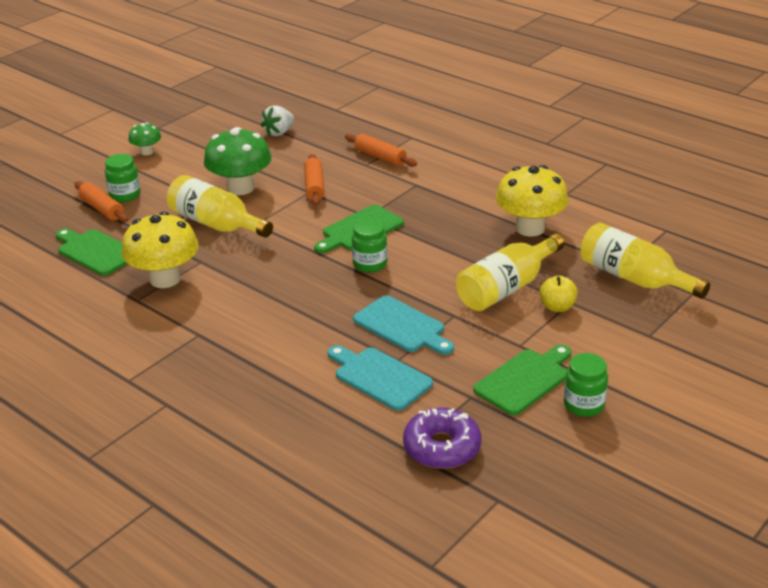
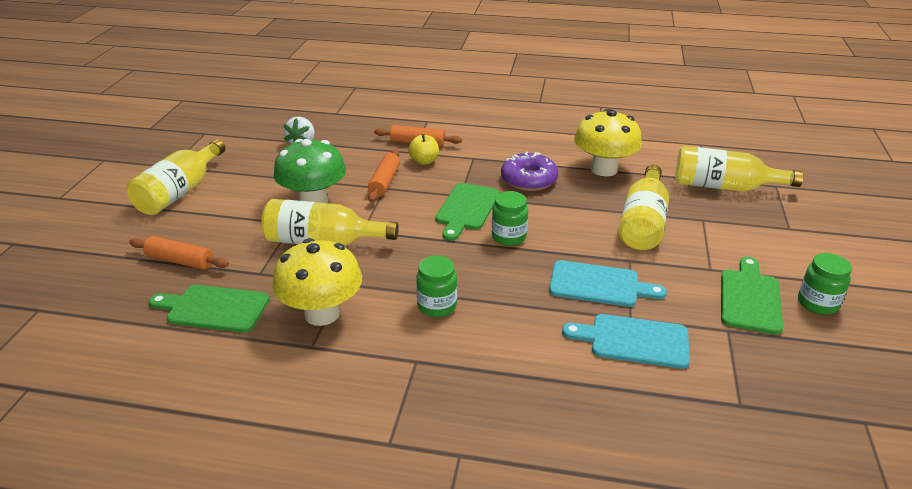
camera: 30 degrees left, 0 degrees up
green jar [105,154,141,202] -> green jar moved to [416,255,457,317]
green mushroom [128,122,161,155] -> yellow bottle [127,139,226,215]
orange rolling pin [304,154,325,206] -> orange rolling pin turned 45 degrees clockwise [368,150,400,202]
purple donut [403,408,481,469] -> purple donut moved to [501,152,558,191]
yellow apple [540,276,578,312] -> yellow apple moved to [408,134,439,165]

